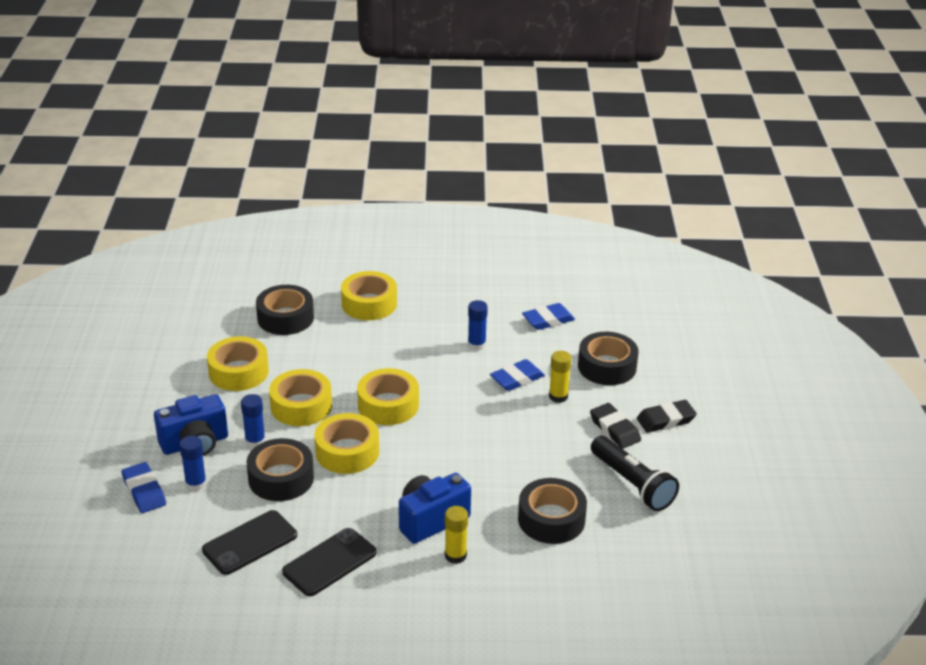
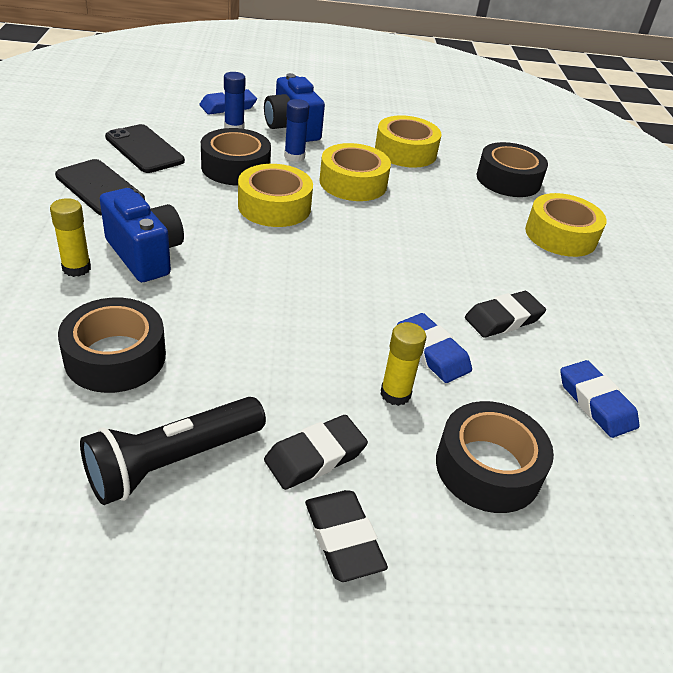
camera: 85 degrees right, 5 degrees up
yellow tape [357,368,419,425] -> none
blue glue stick [468,300,488,351] -> black eraser [465,291,546,338]

